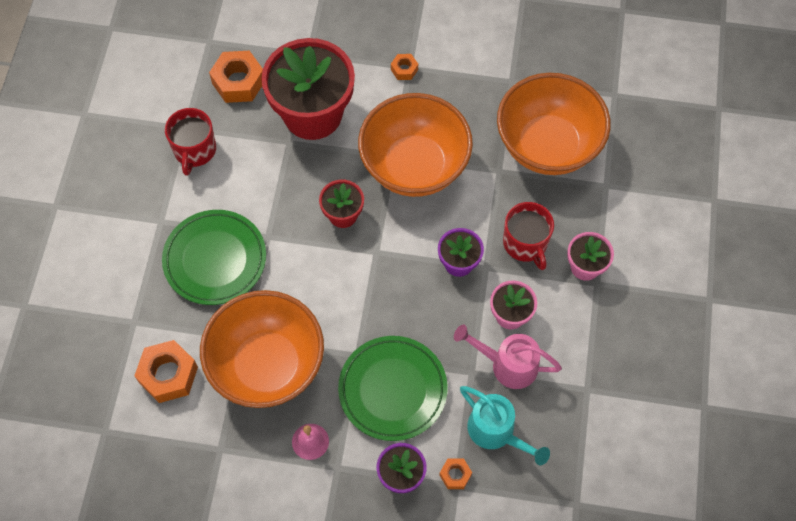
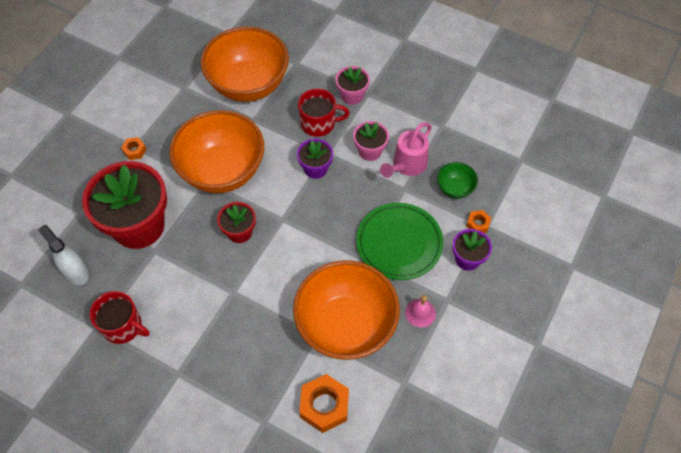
camera: 70 degrees left, 5 degrees down
green plate [162,210,266,305] -> none
orange nut [209,51,263,103] -> white spray bottle [38,225,89,285]
turquoise watering can [460,386,550,465] -> green bowl [437,162,478,199]

